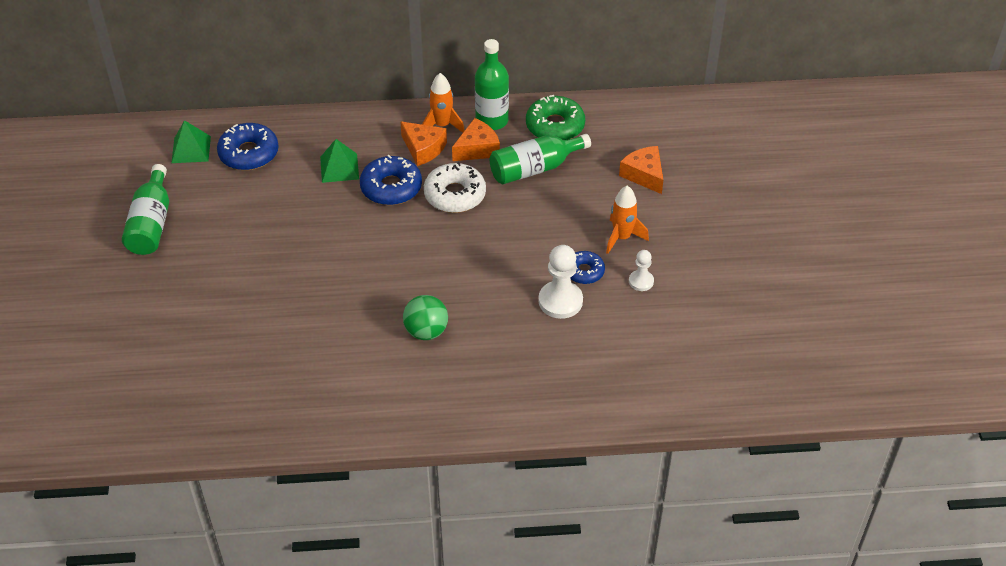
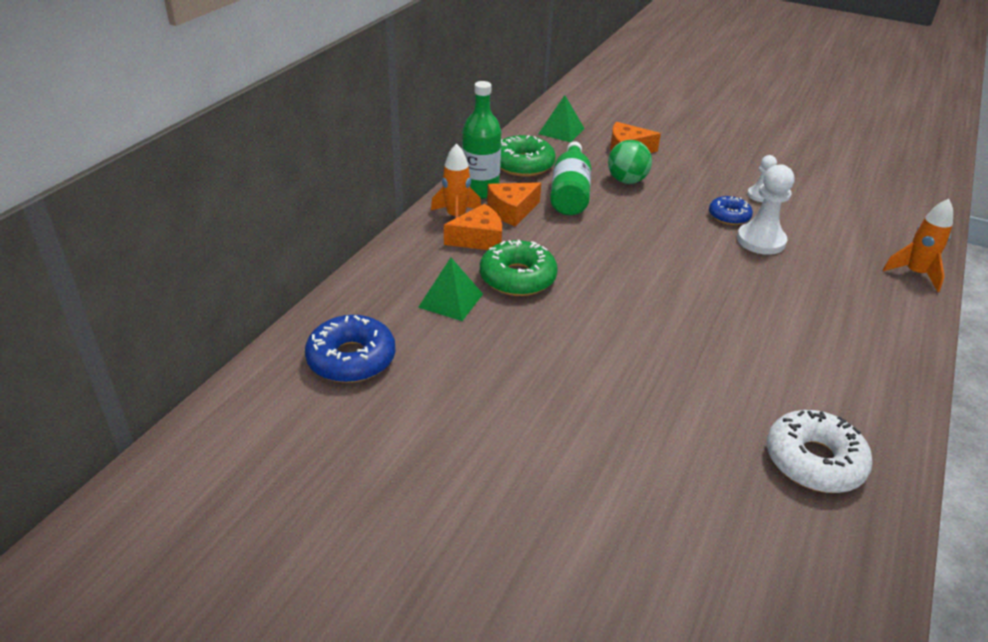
camera: 60 degrees left, 10 degrees down
green bottle [122,164,169,255] -> none
green pyramid [171,120,211,163] -> green pyramid moved to [538,95,585,142]
blue donut [360,155,422,205] -> green donut [480,240,558,296]
green ball [403,295,448,340] -> green ball moved to [608,140,652,184]
white donut [424,162,486,213] -> white donut moved to [767,410,873,493]
orange cheese [452,118,500,161] -> orange cheese turned 120 degrees counterclockwise [487,182,541,227]
orange rocket [606,186,649,254] -> orange rocket moved to [883,199,953,292]

